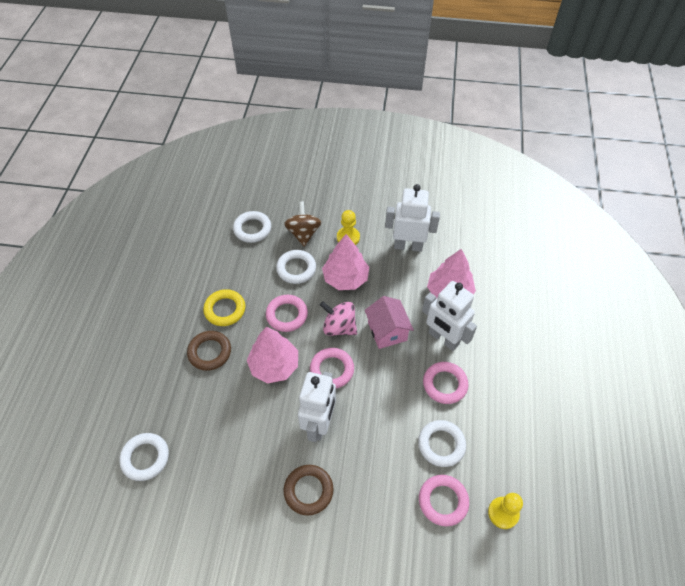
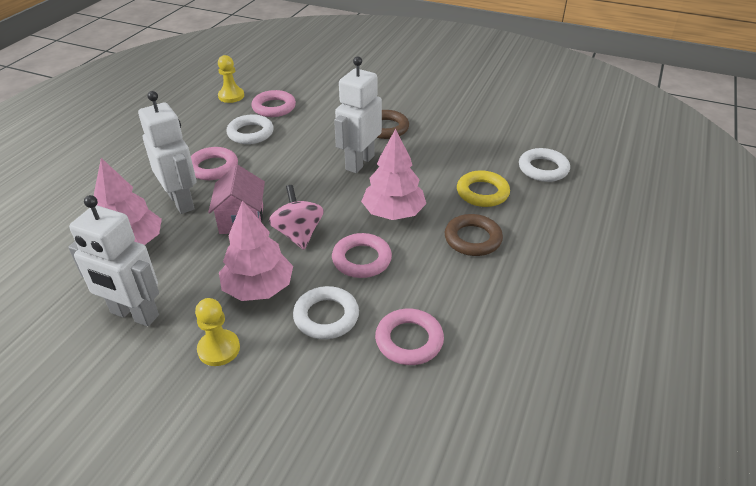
camera: 165 degrees left, 15 degrees down
yellow ring [203,289,245,326] -> yellow ring moved to [457,170,510,207]
white ring [233,211,271,243] -> none
brown spinning top [284,201,321,247] -> none
pink ring [310,348,354,388] -> pink ring moved to [375,309,444,365]
pink spinning top [320,301,357,336] -> pink spinning top turned 150 degrees counterclockwise [269,185,324,250]

